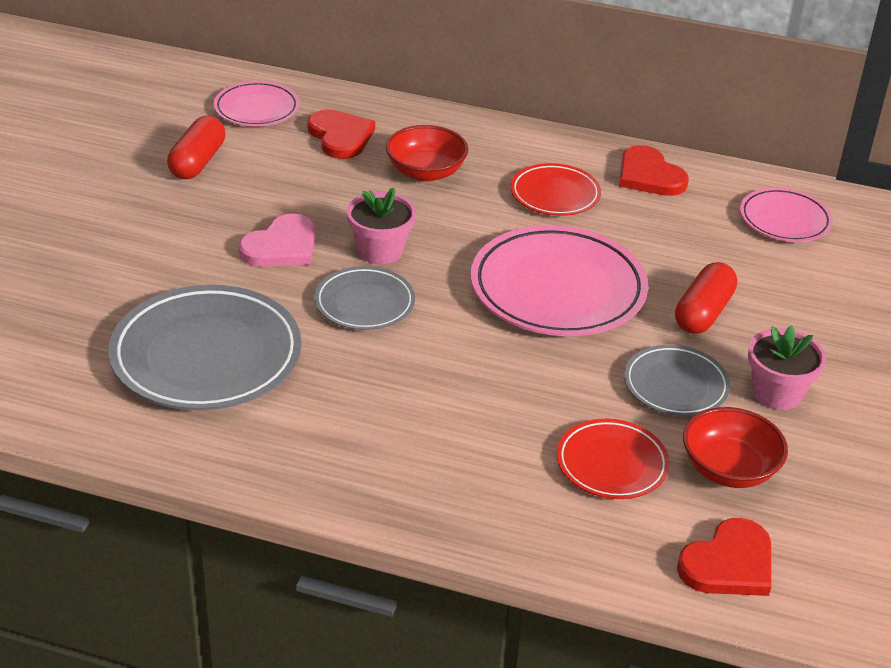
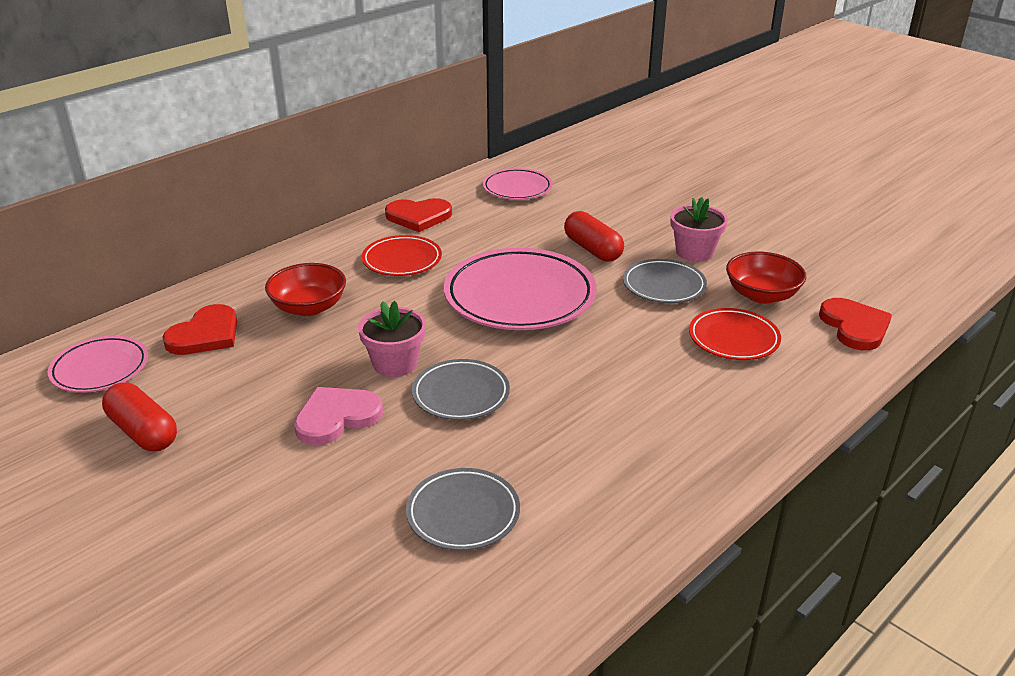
camera: 60 degrees left, 5 degrees down
grey plate [109,285,302,410] -> grey plate [406,468,520,551], size x0.56
pink heart [238,213,315,267] -> pink heart turned 105 degrees counterclockwise [294,387,383,445]
red heart [307,109,375,159] -> red heart turned 120 degrees clockwise [162,304,237,355]

